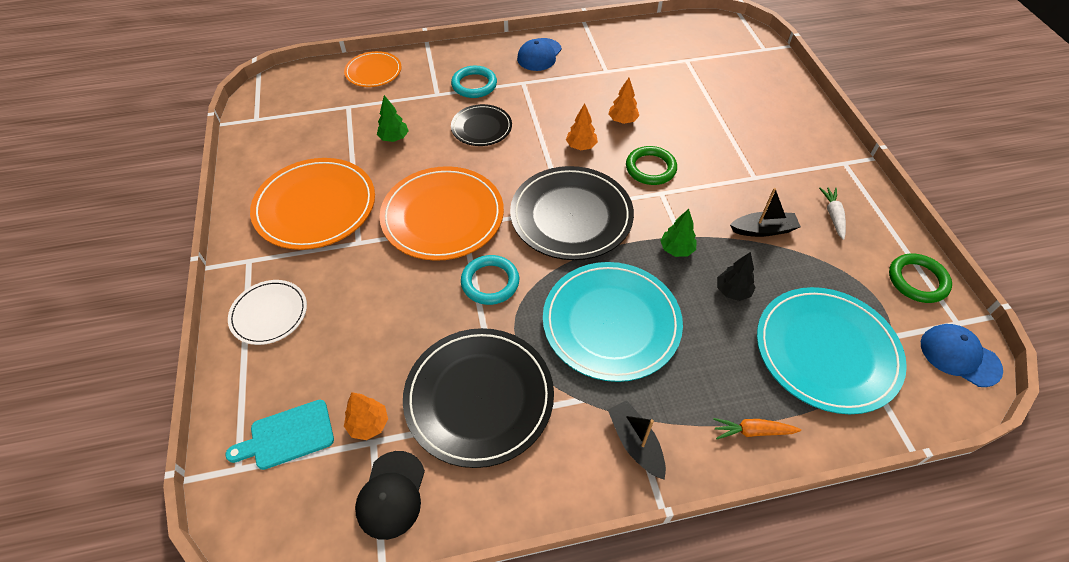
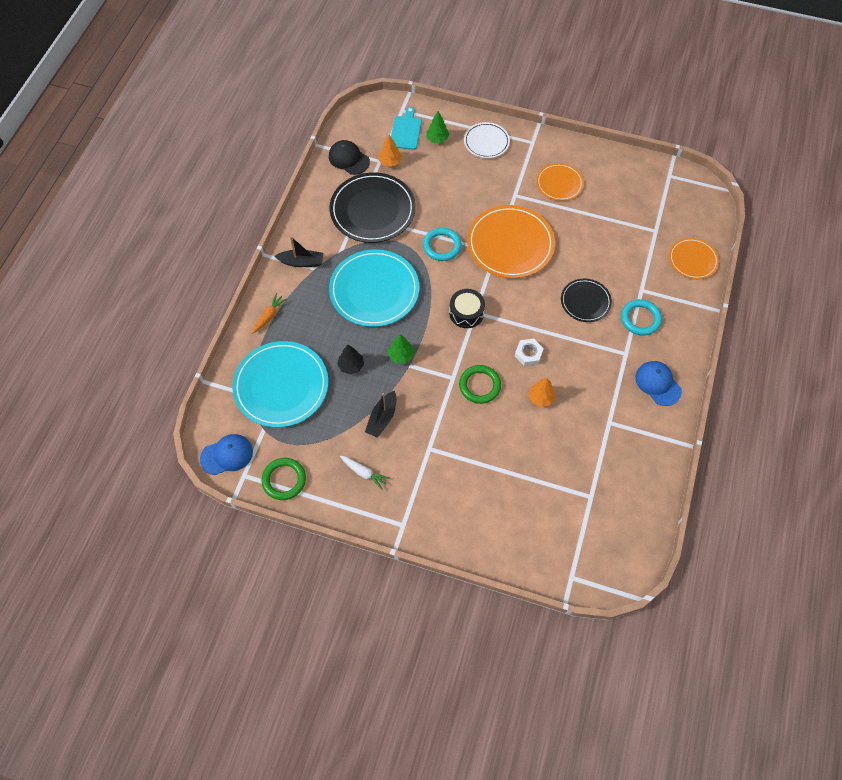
camera: 120 degrees right, 10 degrees up
orange plate [250,158,375,250] -> orange plate [536,163,584,201], size x0.56
green tree [377,95,409,142] -> green tree moved to [427,111,449,143]
black plate [510,166,634,260] -> black drum [449,289,485,328]
orange tree [566,103,598,150] -> white nut [515,339,544,366]

